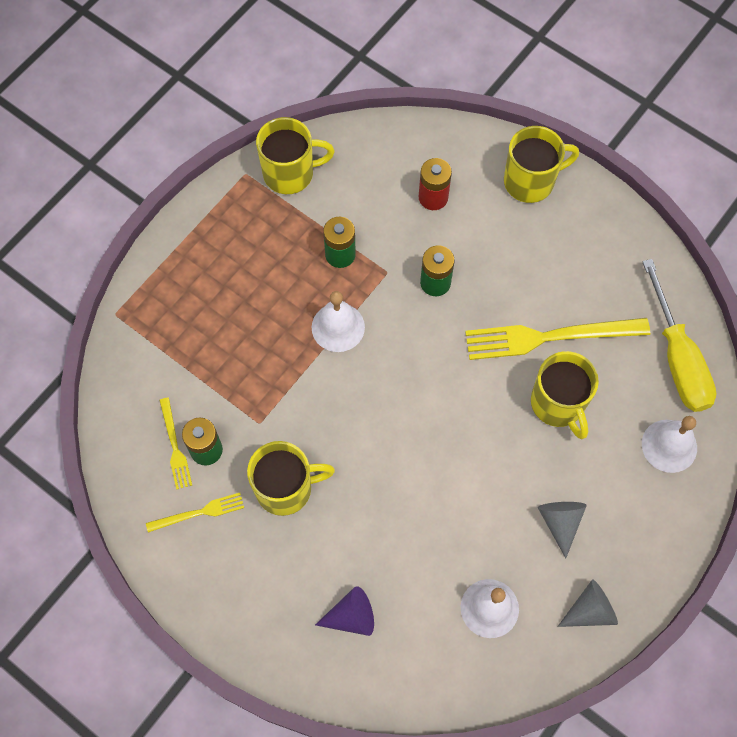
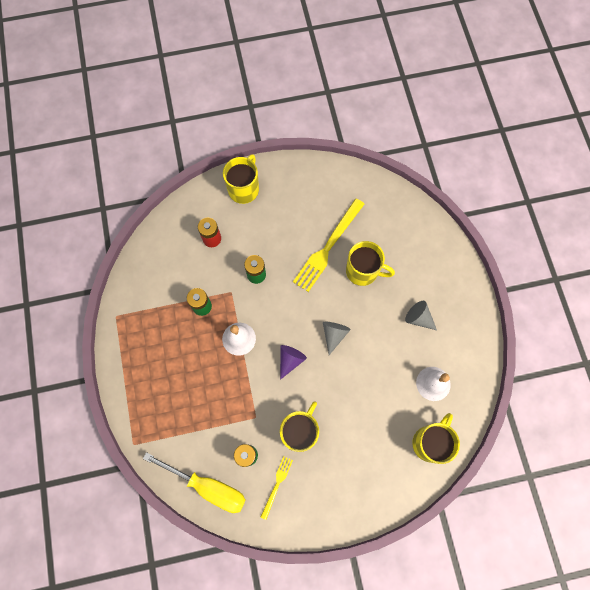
camera: 50 degrees left, 5 degrees up
yellow fork [159,398,192,489] -> none
yellow mug [256,117,335,194] -> yellow mug moved to [412,413,460,464]
purple cone [315,586,374,636] -> purple cone moved to [280,345,307,380]
grey cone [557,579,618,627] -> grey cone moved to [323,322,351,355]
yellow screwdriver [642,259,717,412] -> yellow screwdriver moved to [143,452,246,513]
white bell [642,416,697,473] -> none

